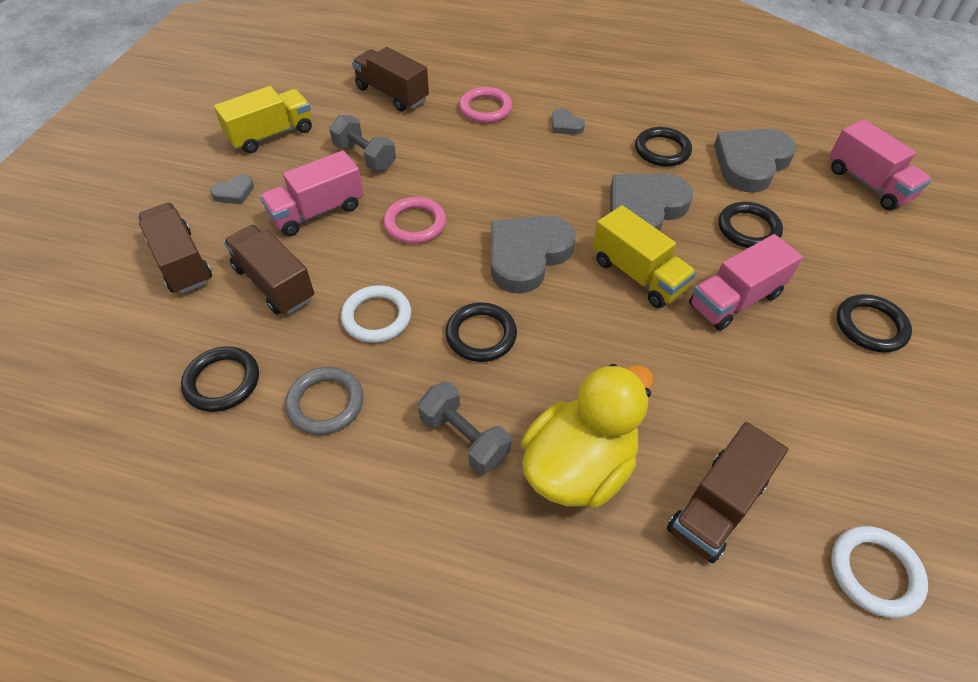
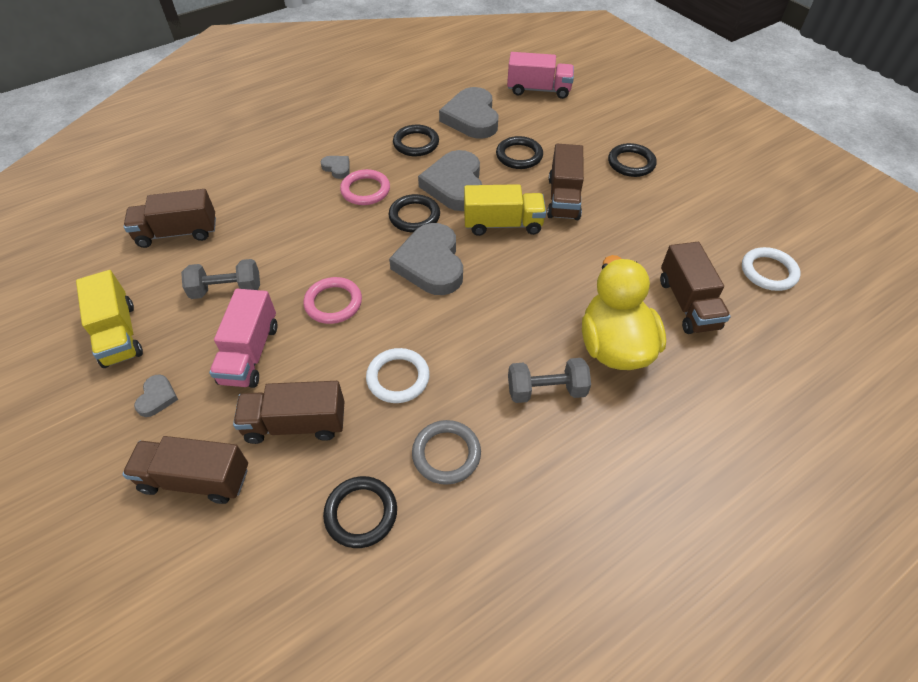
camera: 50 degrees left, 0 degrees up
yellow truck [214,86,312,153] -> yellow truck turned 150 degrees clockwise [76,270,143,368]
black ring [445,302,517,362] -> black ring moved to [389,194,440,232]
pink ring [459,87,512,123] -> pink ring moved to [340,169,390,205]
grey heart [551,108,585,135] -> grey heart turned 135 degrees counterclockwise [320,156,350,179]
pink truck [689,234,803,331] -> brown truck [547,144,584,220]

